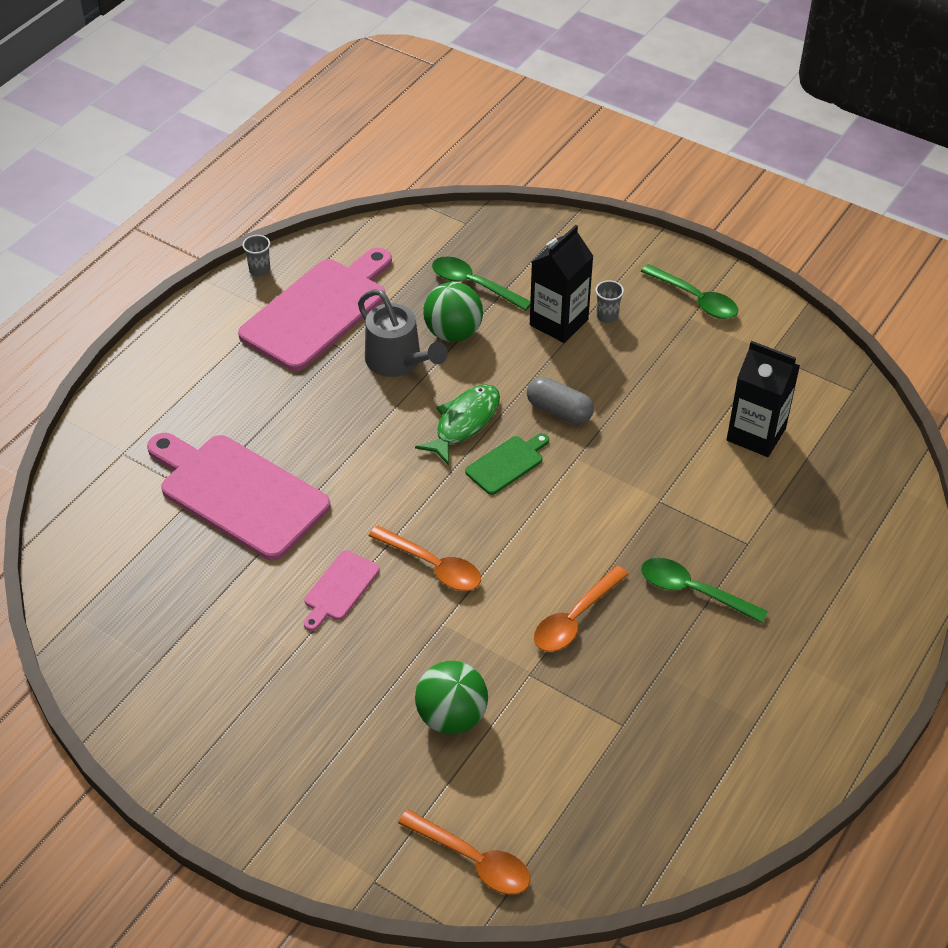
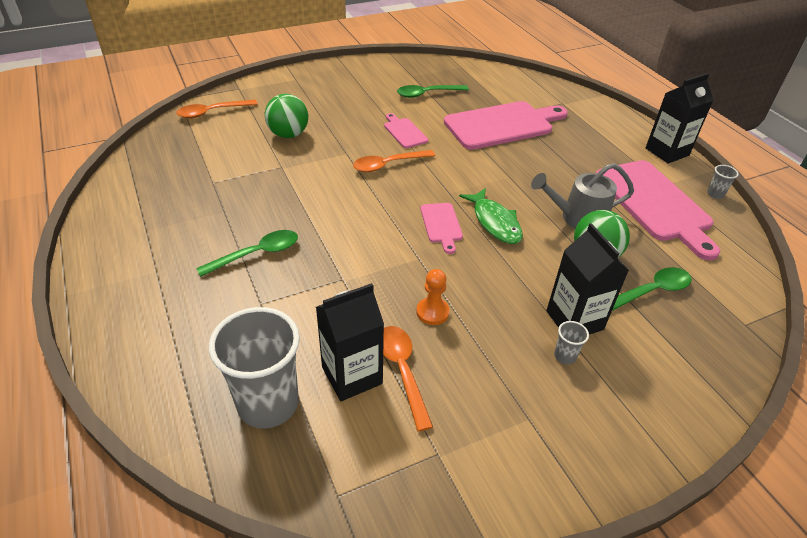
camera: 120 degrees right, 5 degrees down
green cutting board [465,433,549,495] -> pink cutting board [420,203,463,254]
grey capsule [527,377,594,424] -> none
orange spoon [534,566,629,652] -> orange spoon moved to [383,326,433,432]
green spoon [641,264,738,319] -> green spoon moved to [397,85,469,98]
none -> grey cup [209,307,300,428]
none -> orange pawn [416,269,450,325]
none -> black carton [646,73,714,164]

